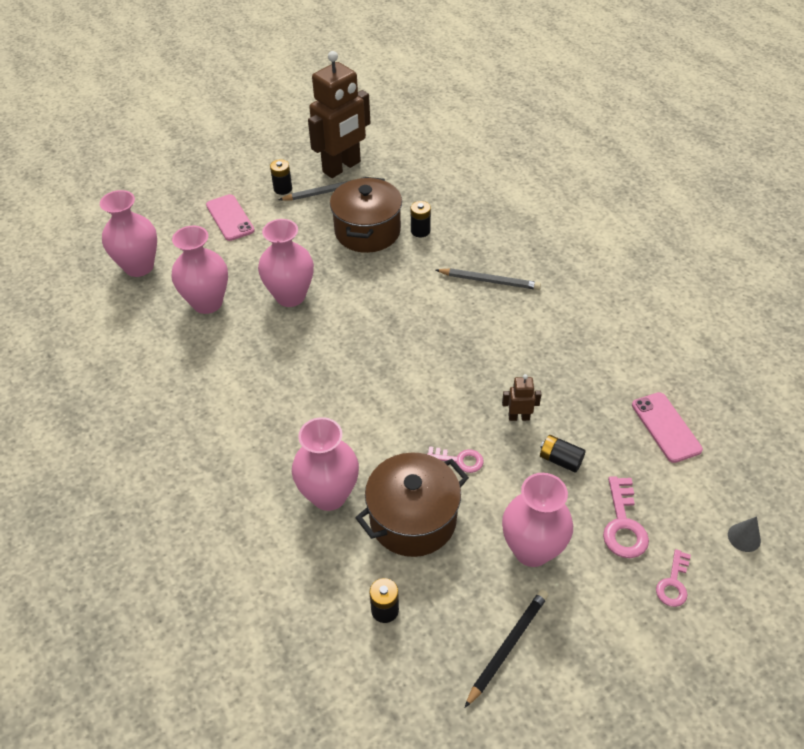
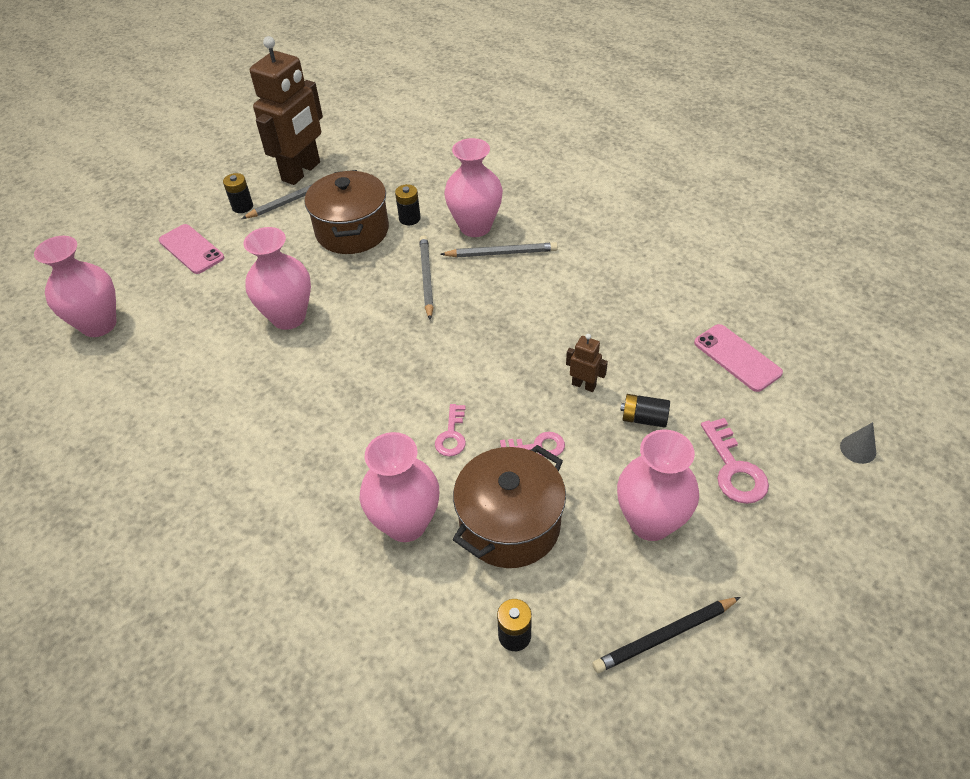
camera: 15 degrees left, 0 degrees up
pink vase [171,226,228,314] -> pink vase moved to [444,138,503,237]
black pencil [465,589,548,708] -> black pencil turned 135 degrees counterclockwise [592,597,740,673]
brown robot [502,374,541,421] -> brown robot turned 45 degrees clockwise [566,334,608,392]
pink key [656,549,691,607] -> pink key moved to [435,404,466,457]
none -> grey pencil [419,235,434,320]

